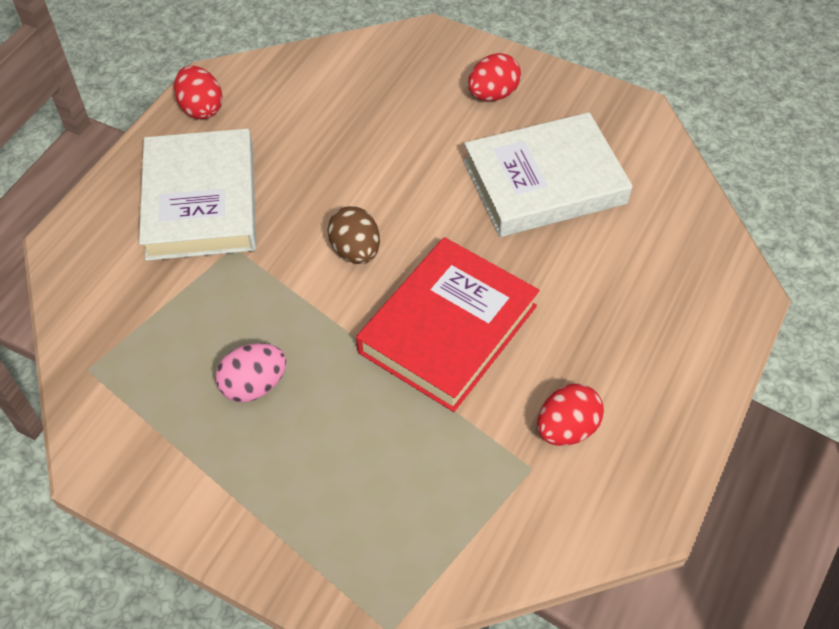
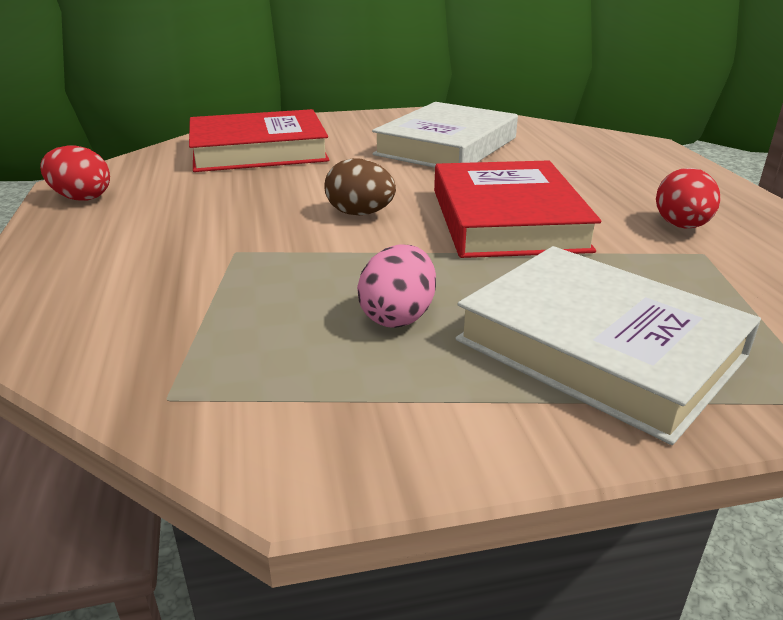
camera: 40 degrees left, 25 degrees down
white book [139,129,256,261] -> white book moved to [455,246,761,445]
red egg [468,53,521,101] -> none
none -> red book [189,109,329,172]

